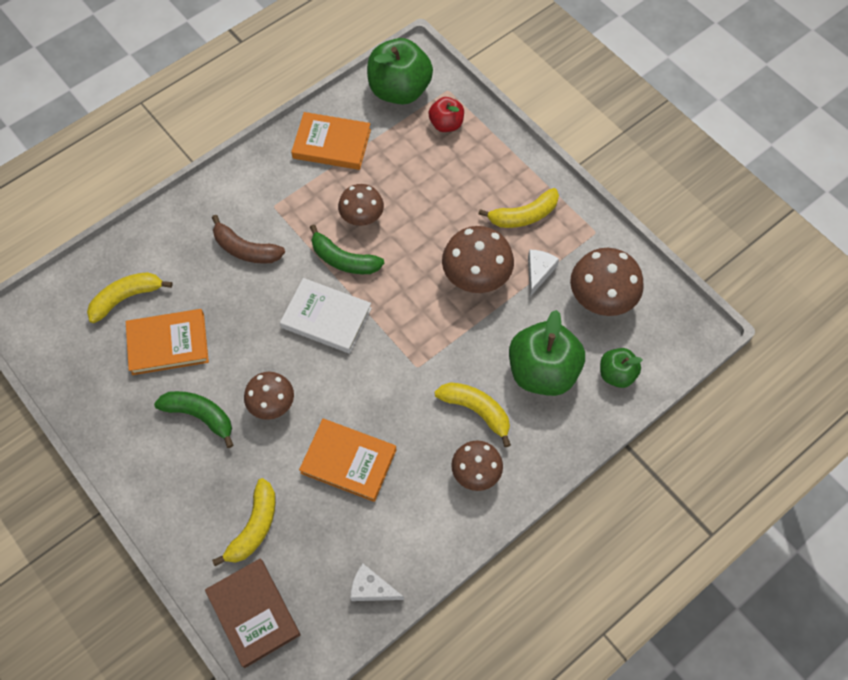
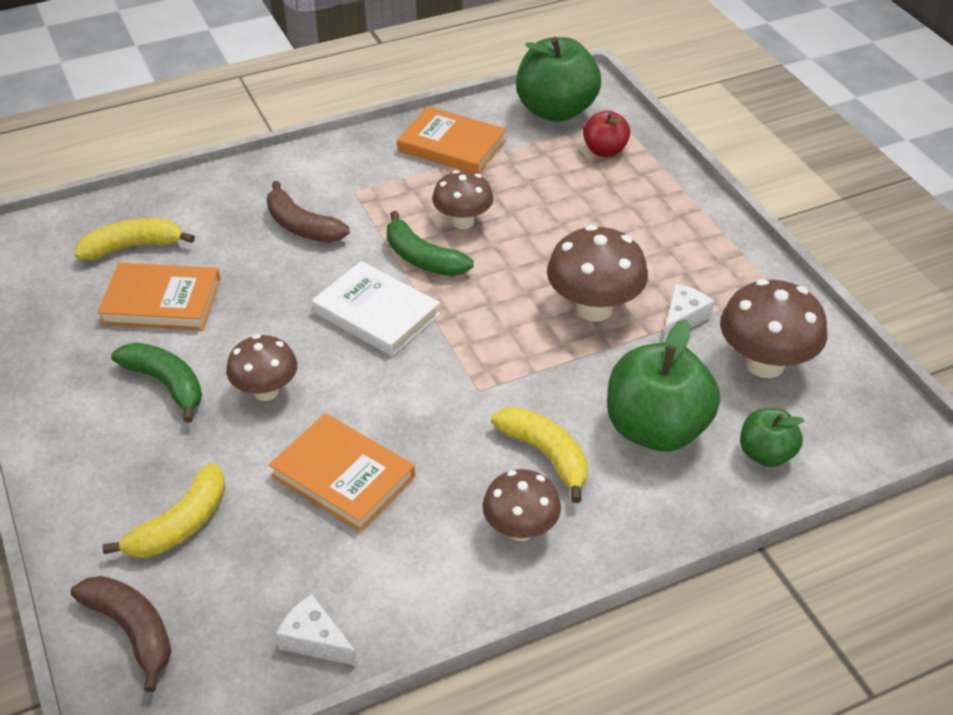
camera: 15 degrees right, 20 degrees down
brown book [205,559,301,668] -> brown banana [71,576,171,692]
yellow banana [479,188,559,228] -> none

